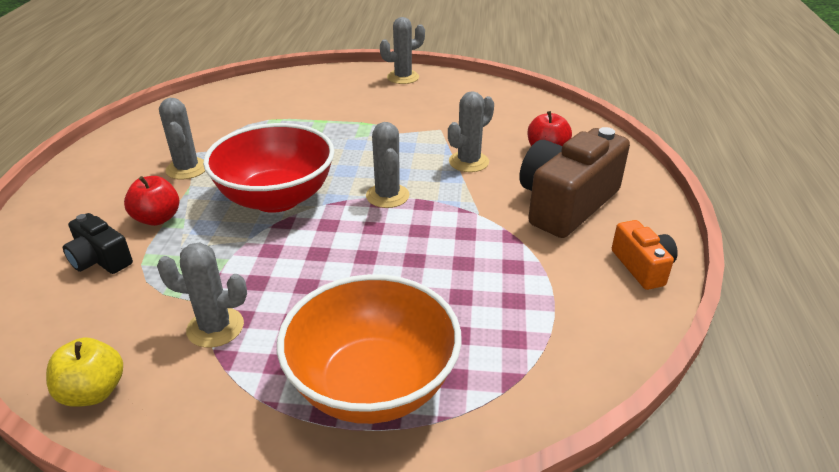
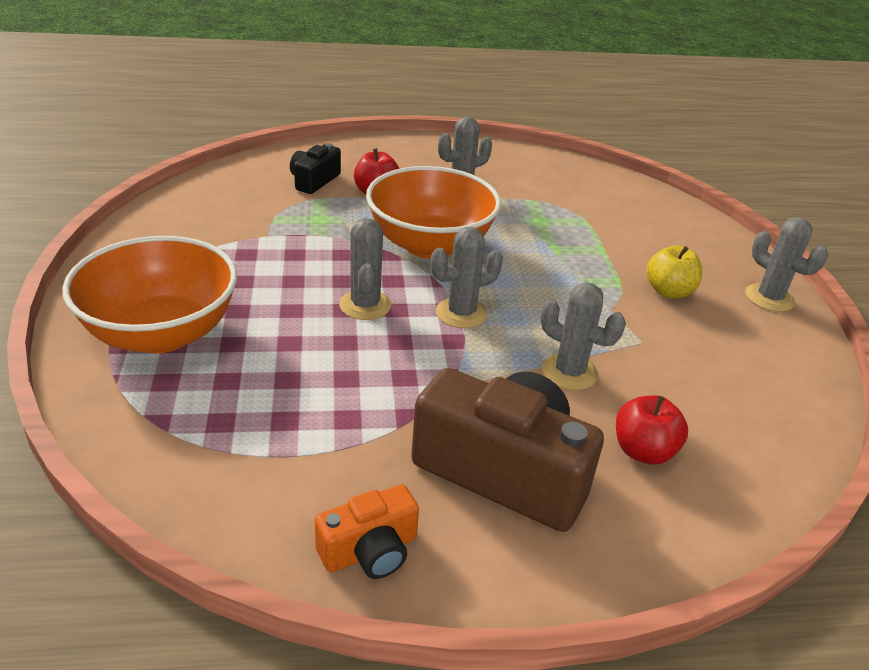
camera: 75 degrees right, 0 degrees up
yellow apple [46,338,123,407] -> yellow apple moved to [646,245,702,298]
grey cactus [157,242,247,348] -> grey cactus moved to [339,218,392,320]
red bowl [203,123,335,213] -> orange bowl [366,166,501,259]

